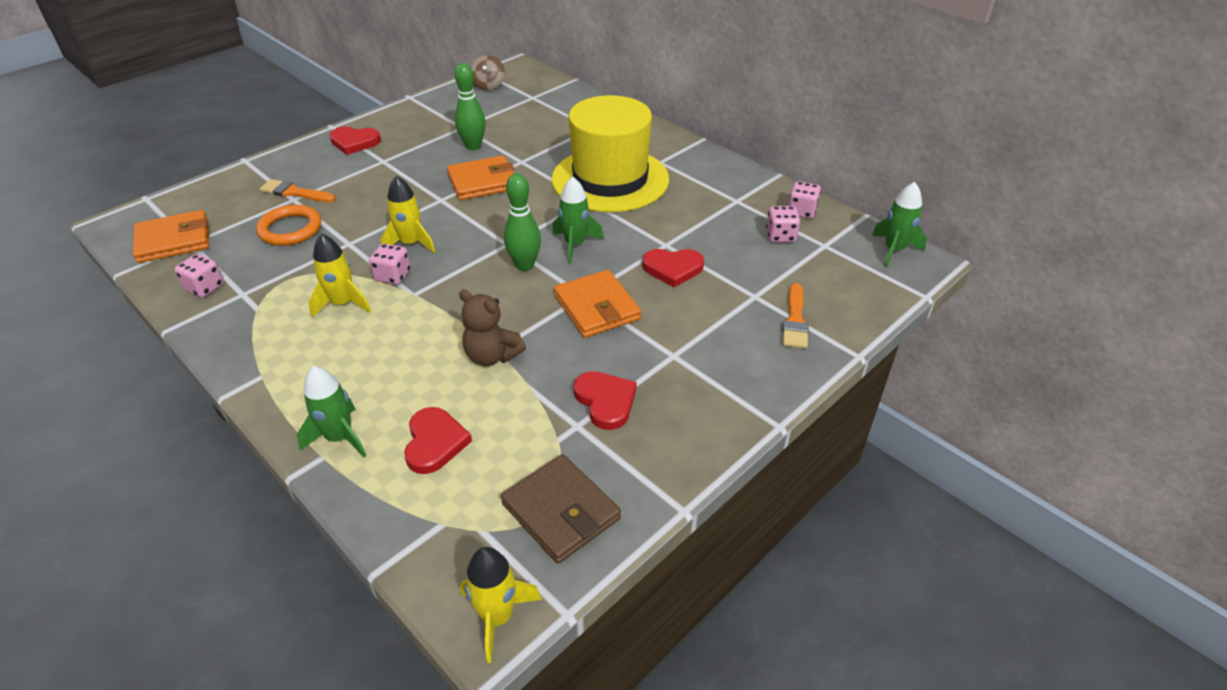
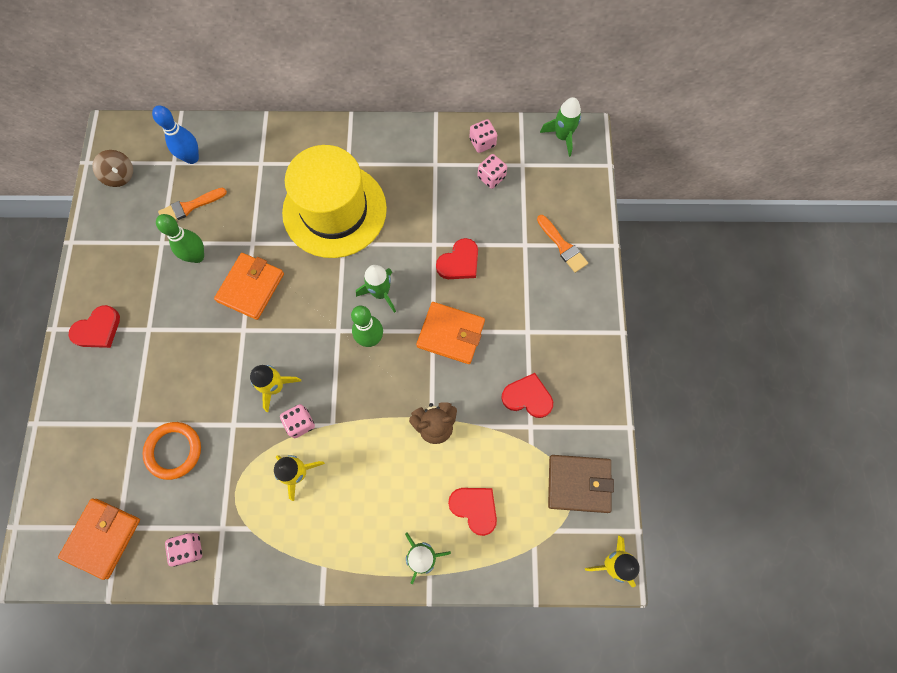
camera: 45 degrees left, 30 degrees up
orange brush [260,179,336,202] -> orange brush moved to [158,187,227,220]
none -> blue bowling pin [152,105,199,164]

